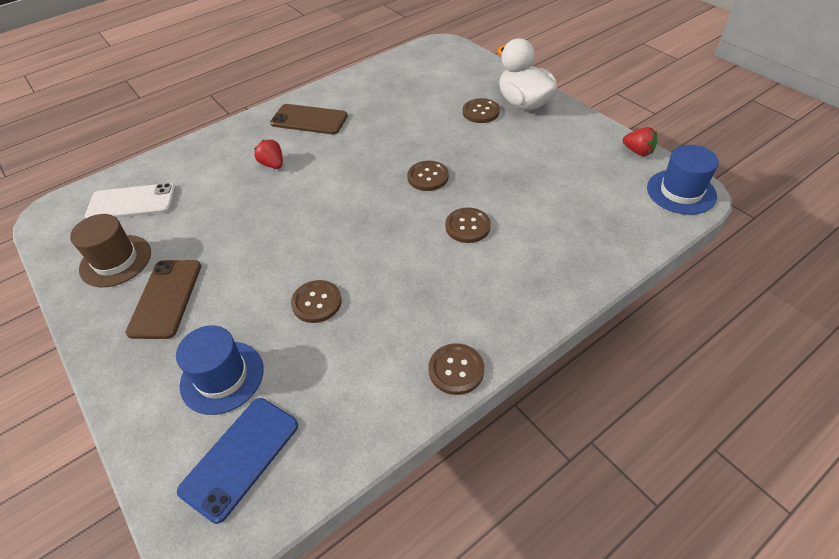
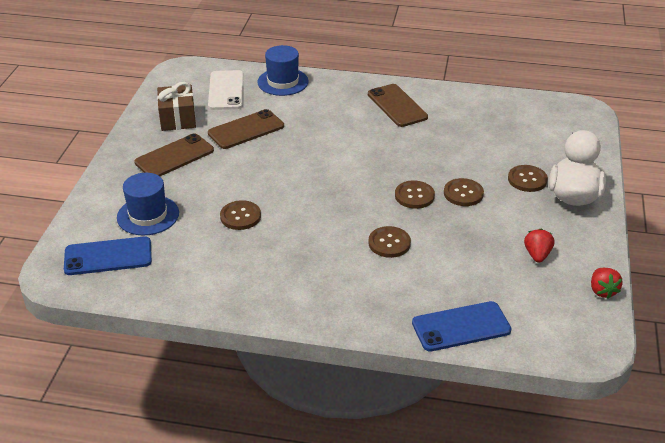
camera: 45 degrees right, 10 degrees down
brown hat [70,214,151,287] -> brown gift [157,82,196,131]
white phone [85,183,176,218] -> white phone turned 45 degrees clockwise [208,70,244,110]
red strawberry [254,139,283,169] -> red strawberry moved to [524,229,554,263]
brown button [429,343,484,395] -> brown button moved to [444,178,484,206]
blue hat [647,145,719,215] -> blue hat moved to [257,45,309,96]
none -> brown phone [208,109,284,149]
none -> blue phone [412,301,512,352]

